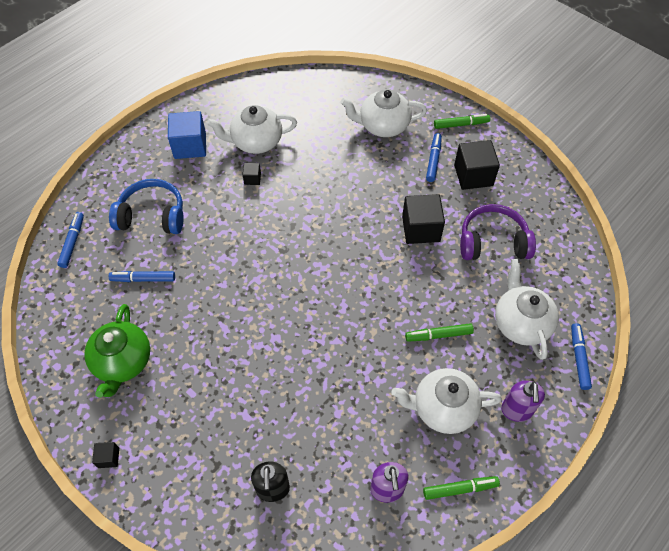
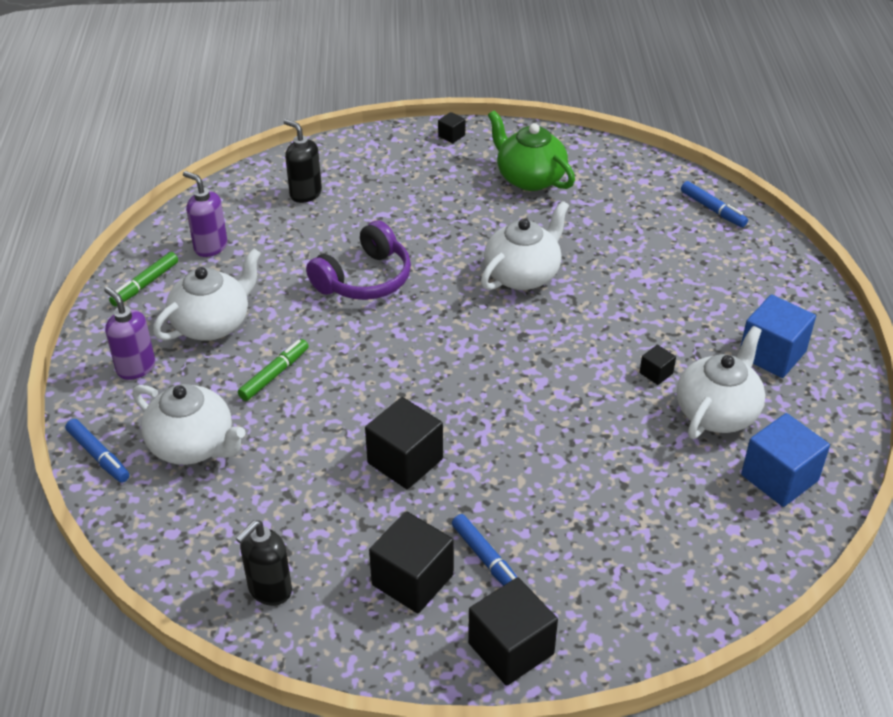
camera: 135 degrees right, 15 degrees down
blue headphones [109,179,184,234] -> none
blue marker [109,271,175,282] -> none
white teapot [341,89,427,137] -> white teapot moved to [481,201,569,290]
green marker [434,114,490,129] -> black cube [468,577,558,686]
purple headphones [460,204,536,260] -> purple headphones moved to [306,220,411,300]
none -> black soap dispenser [236,520,292,606]
none -> blue cube [741,413,830,507]

